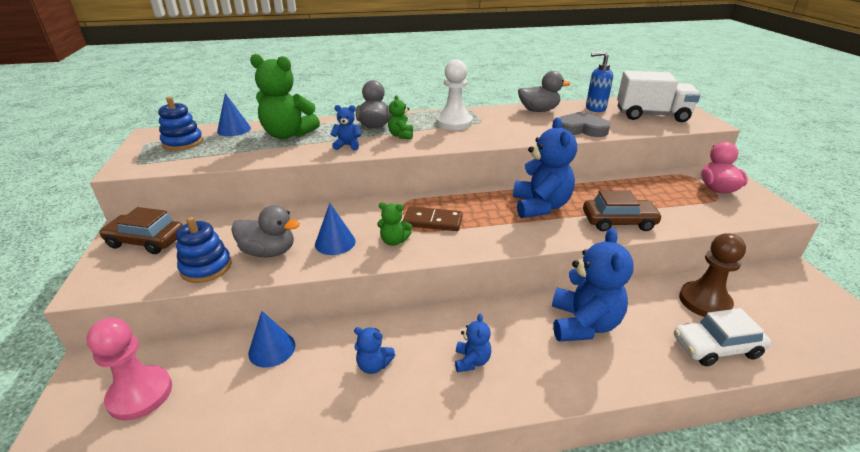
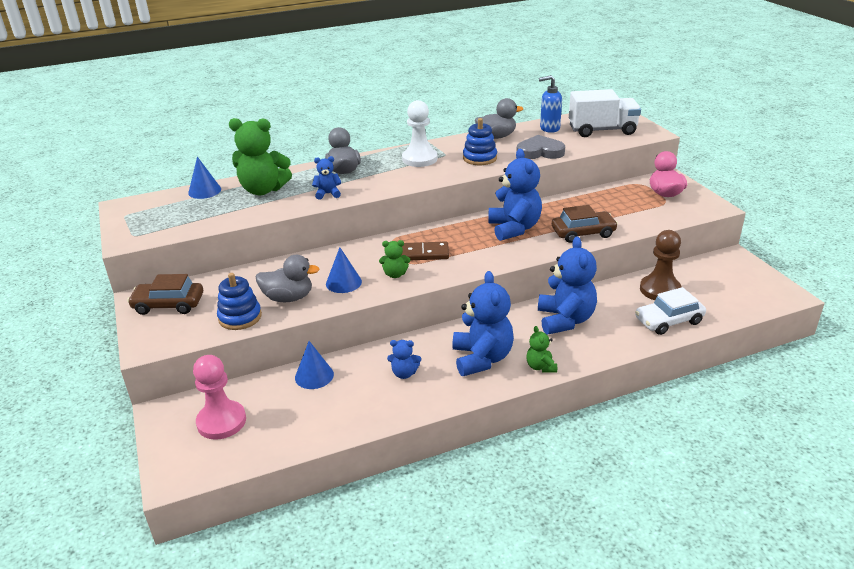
camera: 10 degrees left, 0 degrees up
blue stacking toy [158,97,203,151] -> blue stacking toy moved to [463,118,497,165]
green teddy bear [388,95,413,139] -> green teddy bear moved to [526,326,557,373]
blue teddy bear [455,314,491,372] -> blue teddy bear [452,271,514,376], size x2.05

